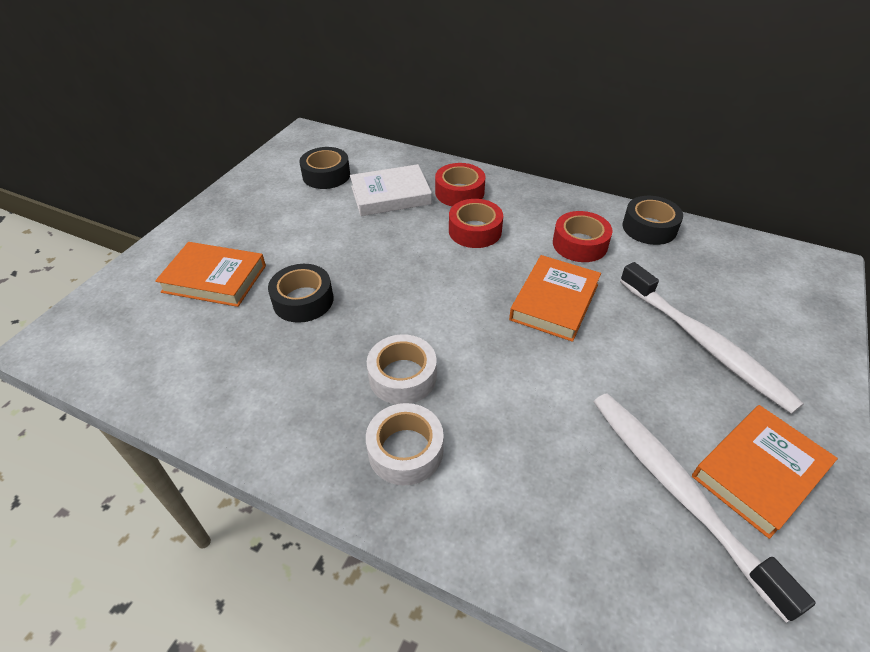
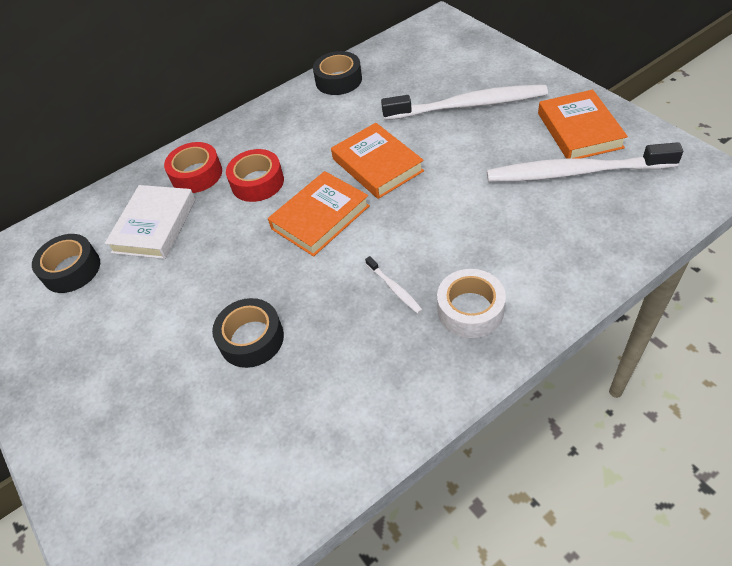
camera: 55 degrees left, 5 degrees up
orange book [155,242,266,307] -> orange book moved to [268,171,370,257]
white tape [367,334,437,404] -> white toothbrush [365,256,423,314]
red tape [553,211,612,262] -> none

